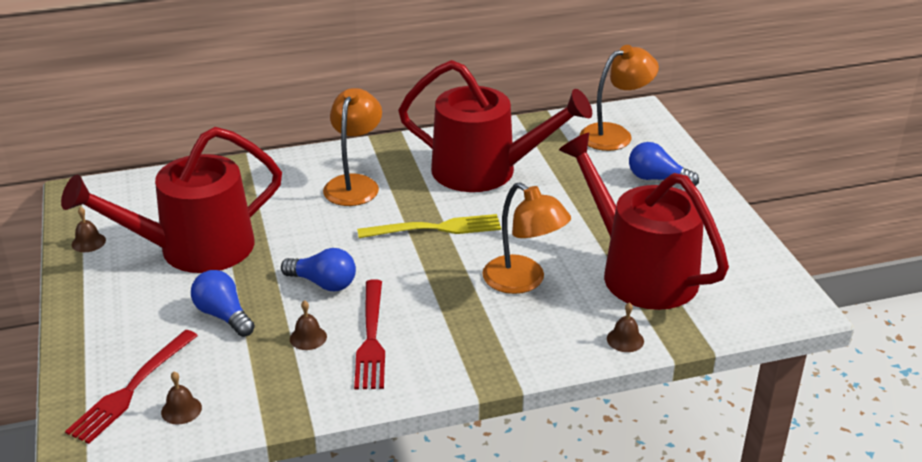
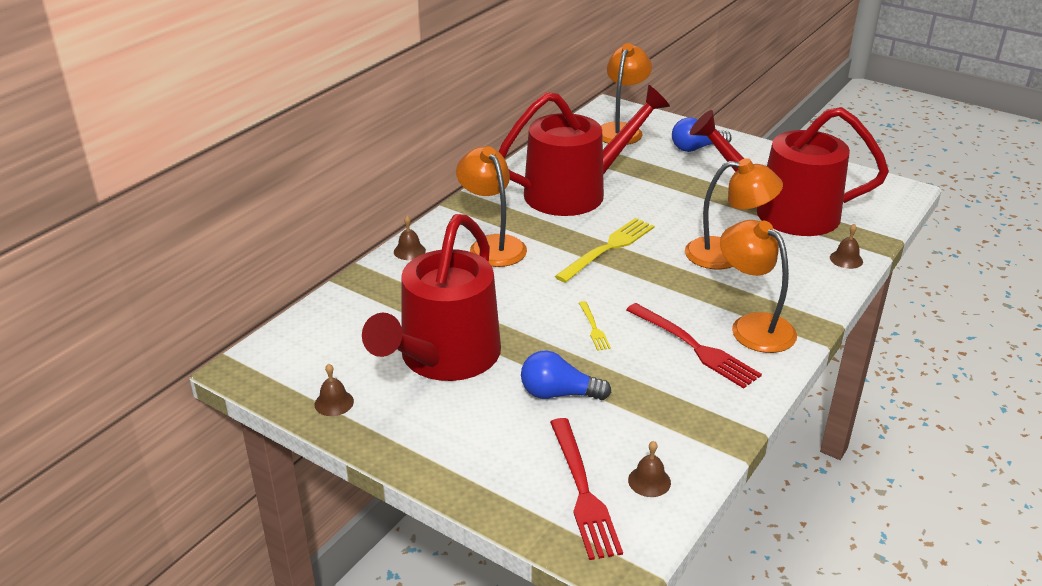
camera: 40 degrees left, 0 degrees up
blue light bulb [281,248,356,291] -> yellow fork [579,301,611,351]
brown bell [290,300,327,350] -> brown bell moved to [394,216,426,260]
none -> orange lamp [720,220,797,353]

